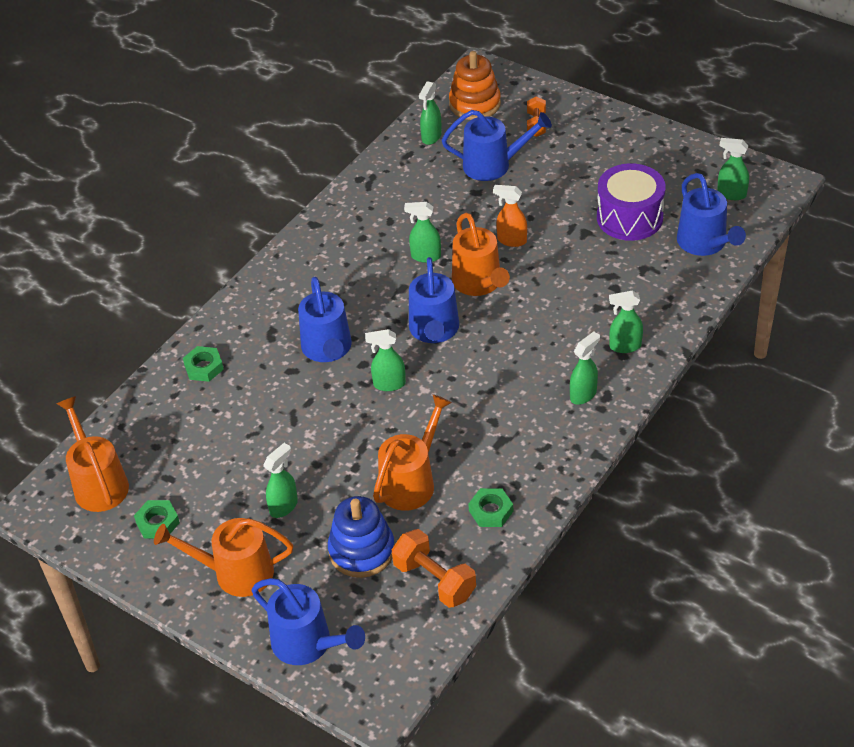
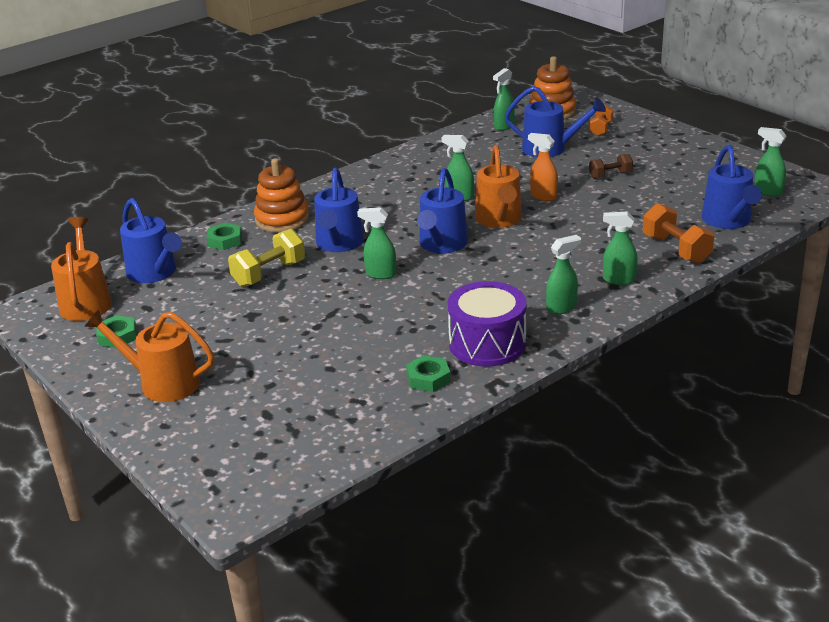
camera: 15 degrees right, 15 degrees down
blue watering can [252,578,365,665] -> blue watering can moved to [120,198,182,283]
green spray bottle [263,443,298,518] -> none
blue stacking toy [328,496,394,578] -> none
orange watering can [373,394,452,511] -> none
orange dumbbell [392,529,476,608] -> orange dumbbell moved to [643,203,714,263]
purple drum [597,163,666,241] -> purple drum moved to [448,281,527,367]
none -> yellow dumbbell [228,229,305,287]
none -> orange stacking toy [254,158,309,232]
none -> brown dumbbell [589,153,633,179]

